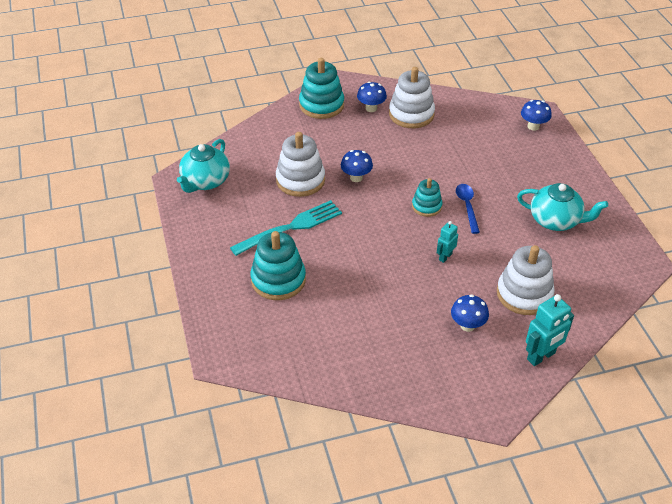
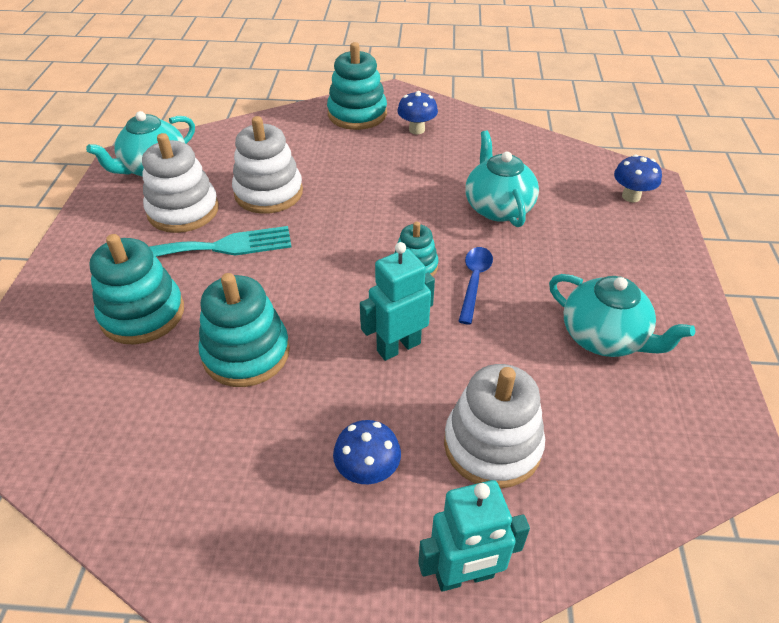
camera: 20 degrees right, 0 degrees up
blue mushroom [341,150,373,182] -> none
white stacking toy [389,67,435,128] -> white stacking toy moved to [142,133,219,233]
turquoise robot [437,221,458,263] -> turquoise robot [360,242,435,361], size x1.69
none -> turquoise stacking toy [198,273,290,387]
none -> turquoise teapot [465,130,539,227]

